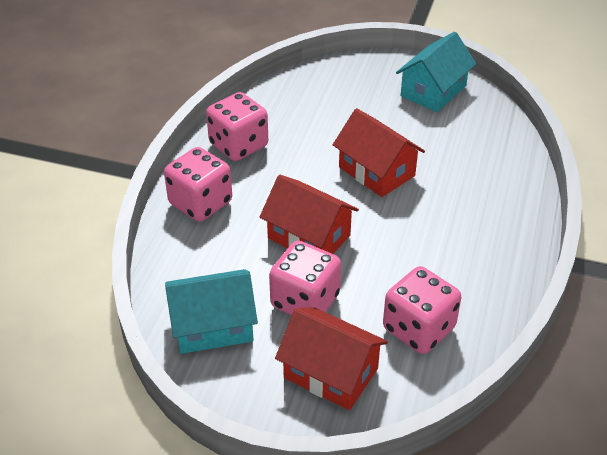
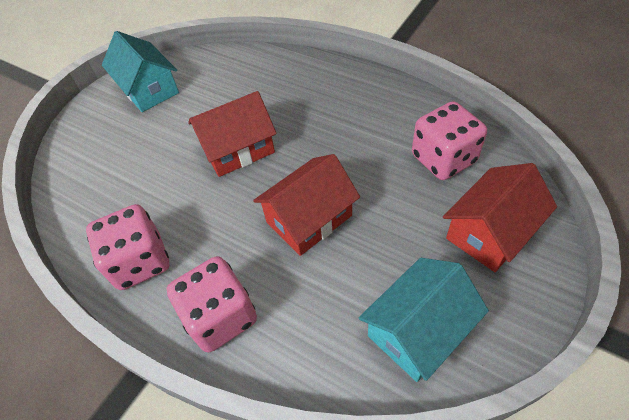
camera: 70 degrees left, 10 degrees up
turquoise house [165,269,258,354] -> turquoise house turned 45 degrees clockwise [359,258,489,382]
pink dice [269,241,341,315] -> none

